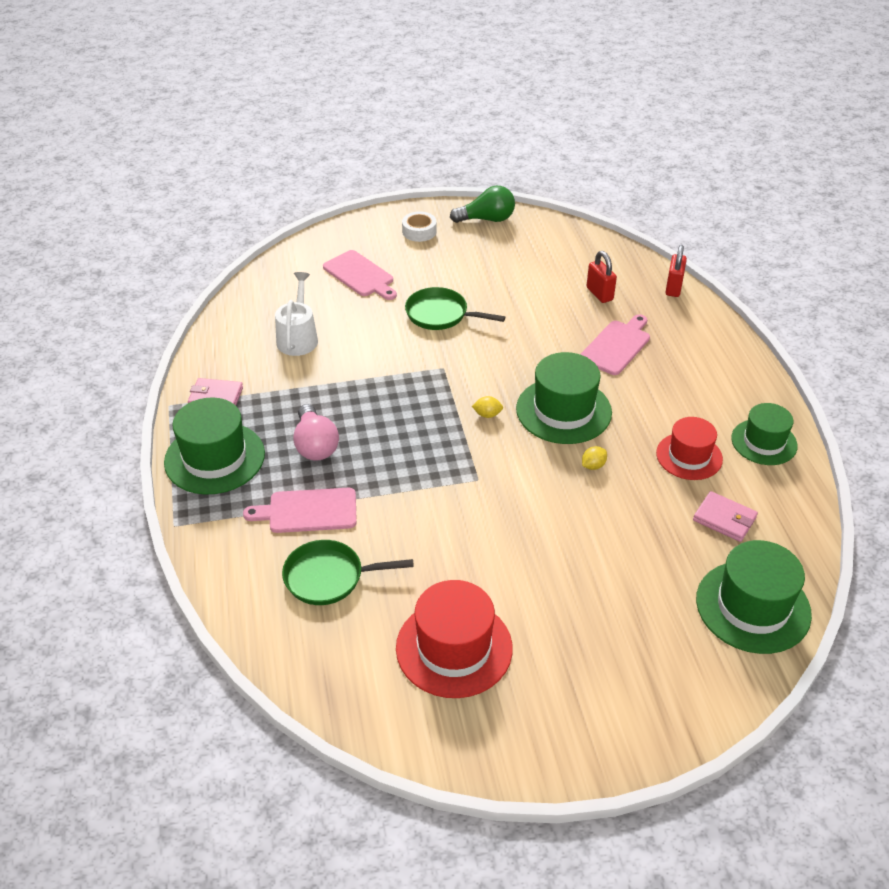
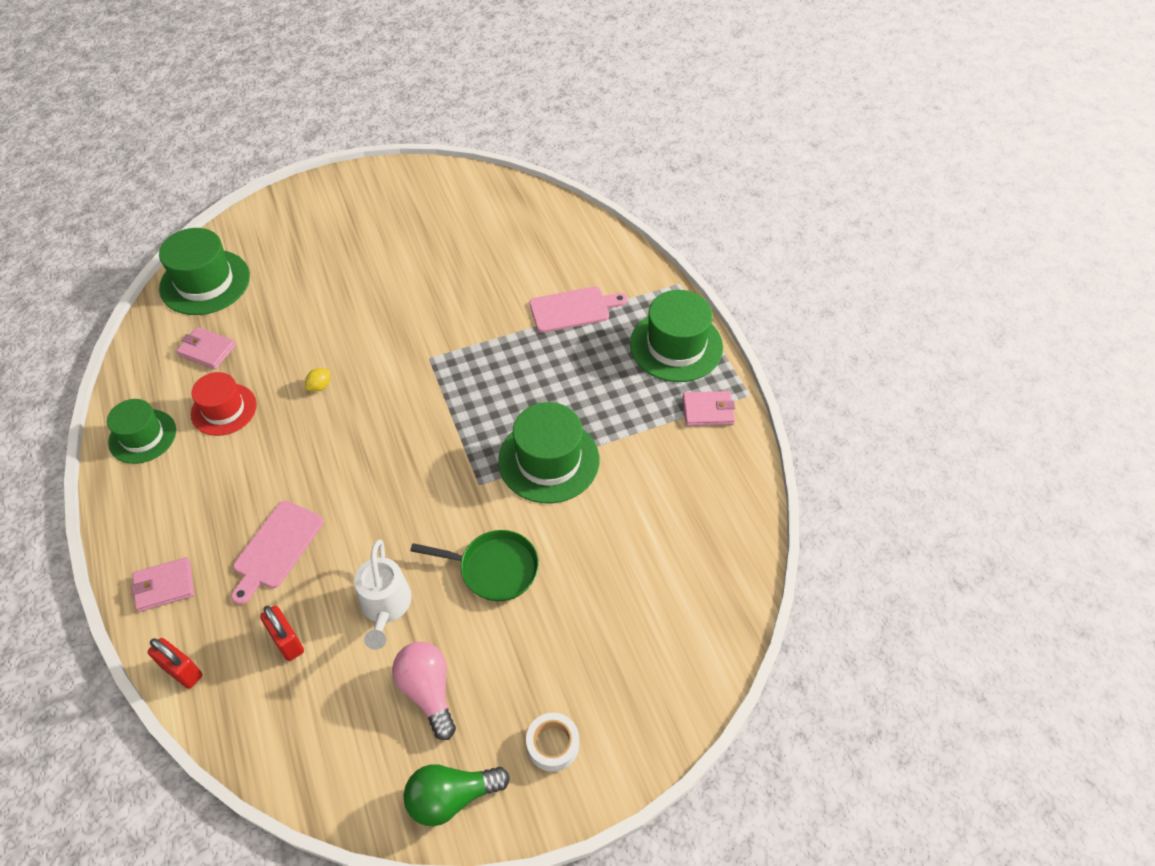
camera: 170 degrees right, 10 degrees up
white watering can [275,272,318,356] -> white watering can moved to [354,539,412,650]
green pan [282,540,414,605] -> none
pink light bulb [293,404,339,461] -> pink light bulb moved to [392,642,456,740]
pink cutting board [323,250,397,300] -> none
red hat [396,580,513,698] -> none
yellow lemon [472,396,503,418] -> none
green hat [516,352,612,444] -> green hat moved to [498,402,599,503]
red padlock [665,245,687,297] -> red padlock turned 60 degrees counterclockwise [148,638,202,689]
none -> pink wallet [131,557,194,612]

